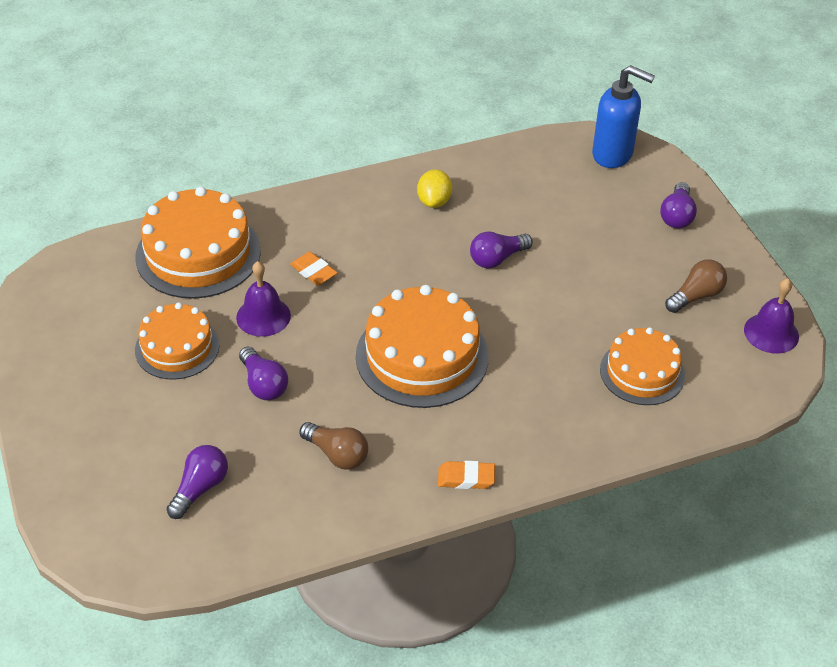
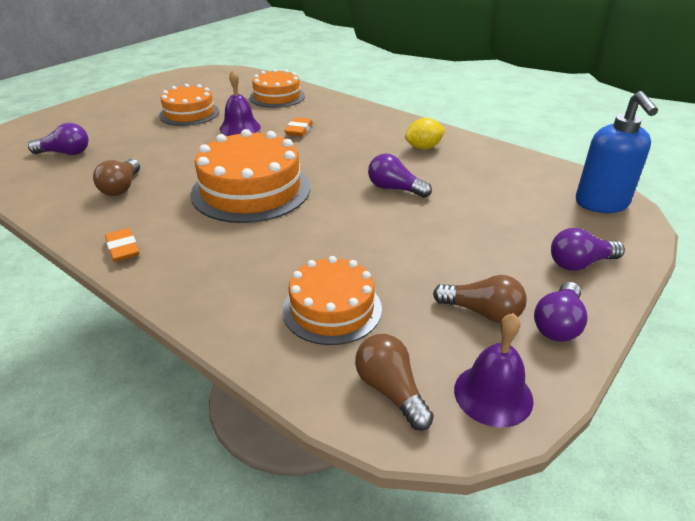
camera: 60 degrees right, 10 degrees down
orange cake [135,187,261,299] -> orange cake [249,69,305,108], size x0.63
purple light bulb [239,347,288,400] -> purple light bulb moved to [534,282,588,342]
none -> brown light bulb [355,334,434,431]

